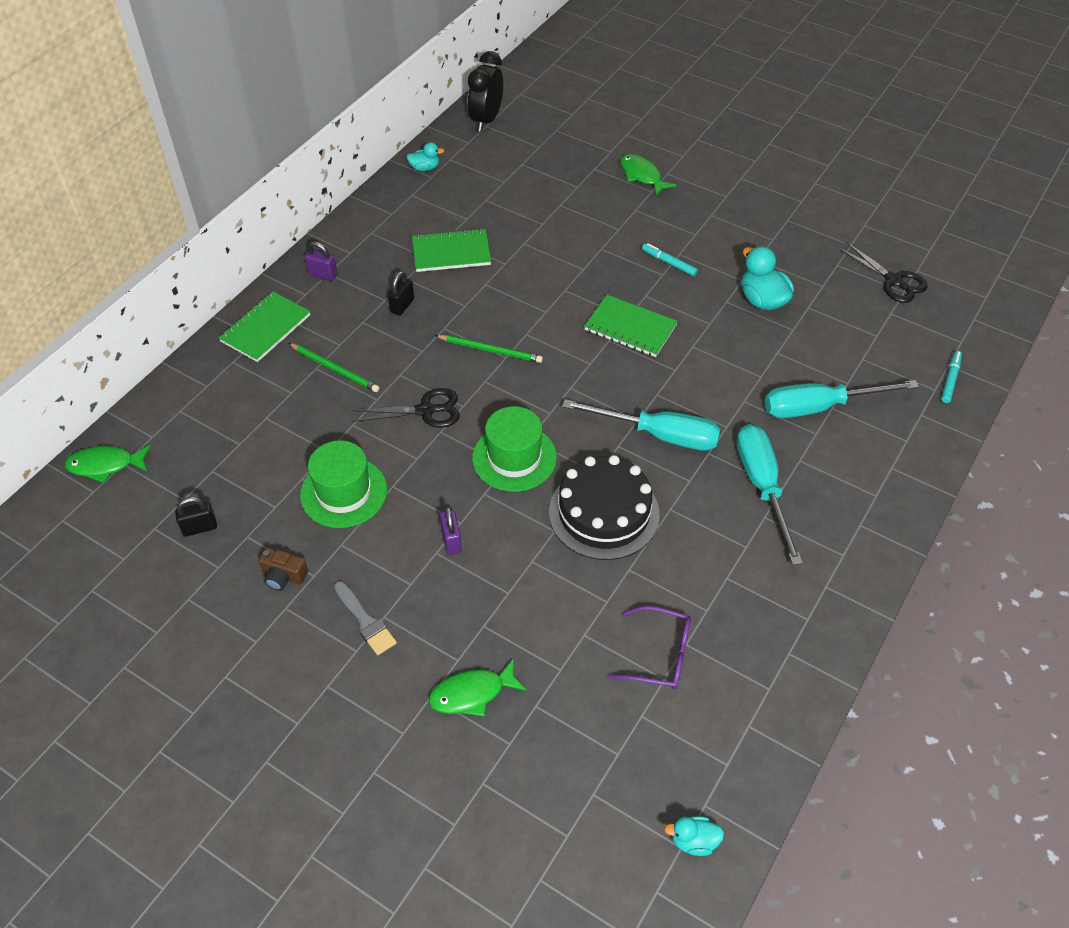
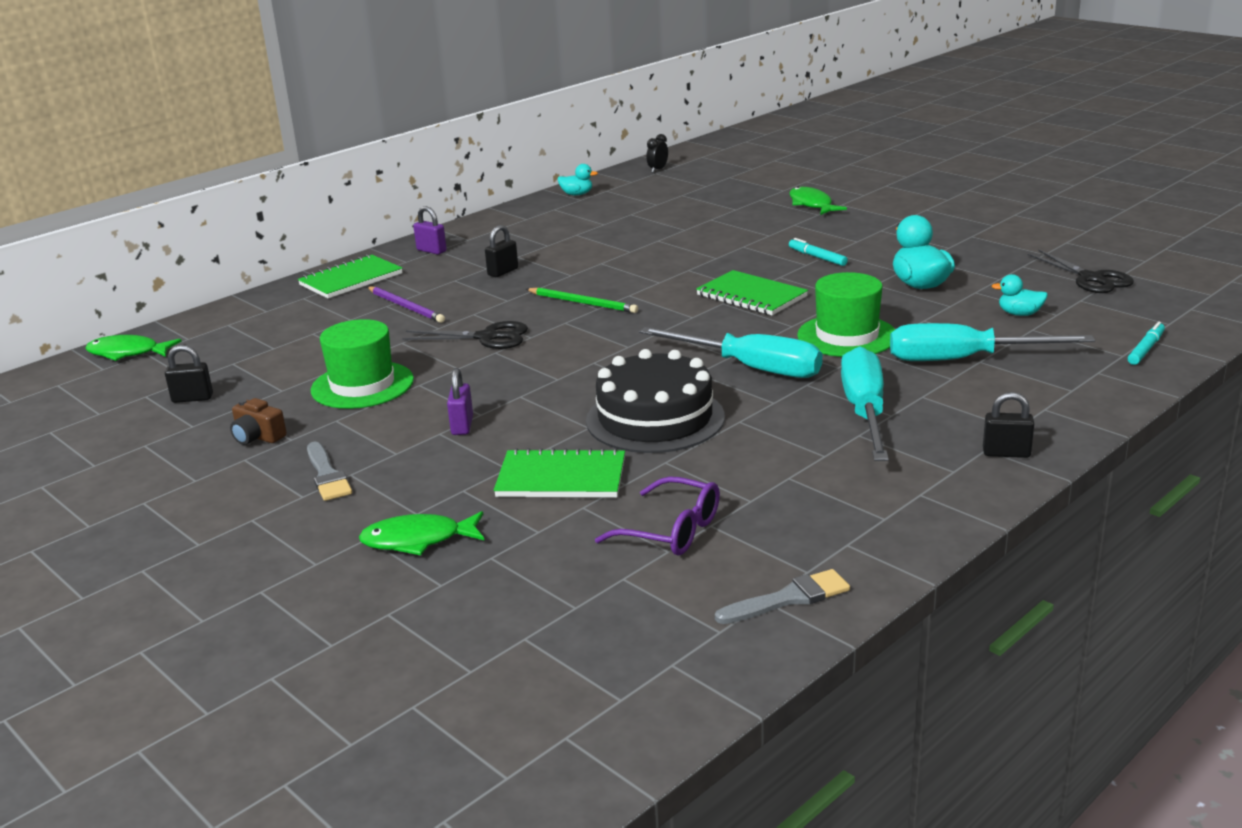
camera: 15 degrees right, 25 degrees down
green pencil [289,343,379,392] -> purple pencil [367,286,445,323]
green notebook [412,228,491,272] -> green notebook moved to [494,448,625,497]
black clock [468,51,503,132] -> black clock [646,134,668,173], size x0.48
green hat [472,406,557,492] -> green hat moved to [797,272,896,357]
turquoise duck [664,816,724,856] -> turquoise duck moved to [992,274,1048,316]
none -> grey brush [715,569,850,624]
none -> black padlock [983,392,1034,458]

